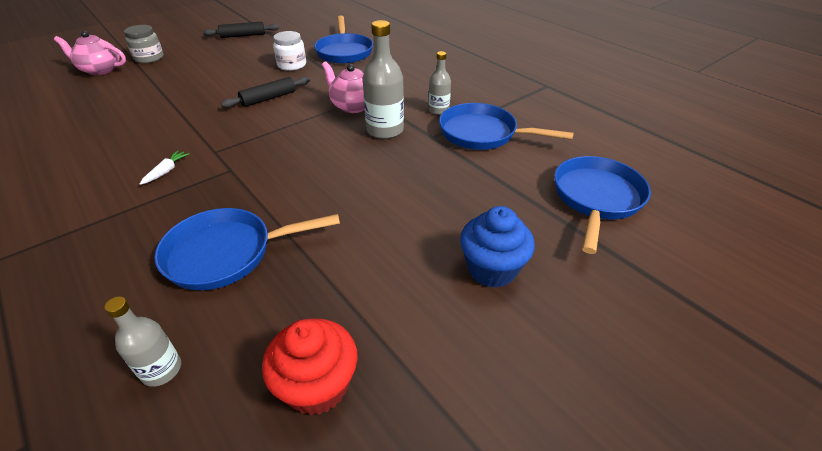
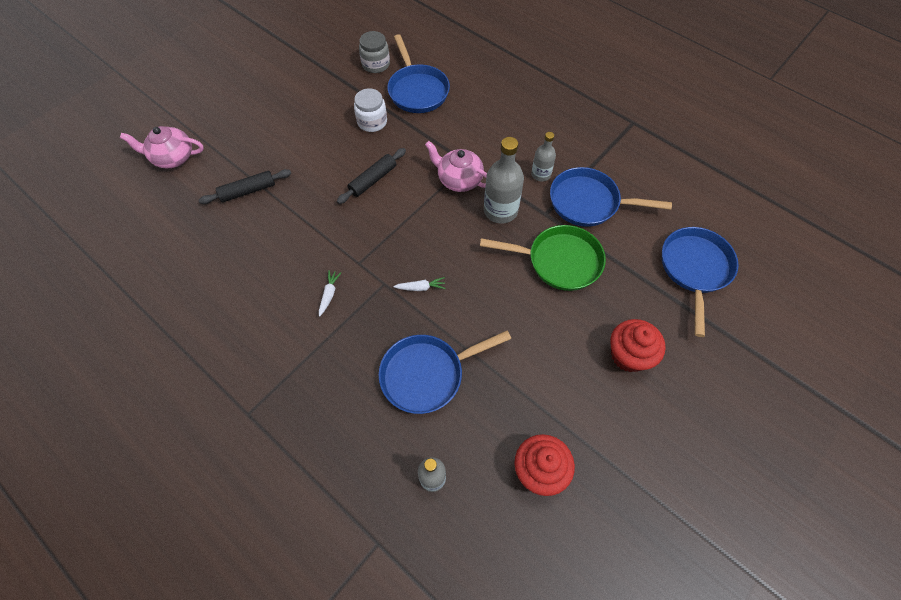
camera: 10 degrees left, 20 degrees up
grey jar [124,25,164,63] -> grey jar moved to [359,31,390,73]
black rolling pin [203,21,279,38] -> black rolling pin moved to [199,169,291,204]
blue cupcake [460,206,535,288] -> red cupcake [610,319,666,372]
none -> white carrot [393,277,446,291]
none -> green pan [480,225,606,291]

